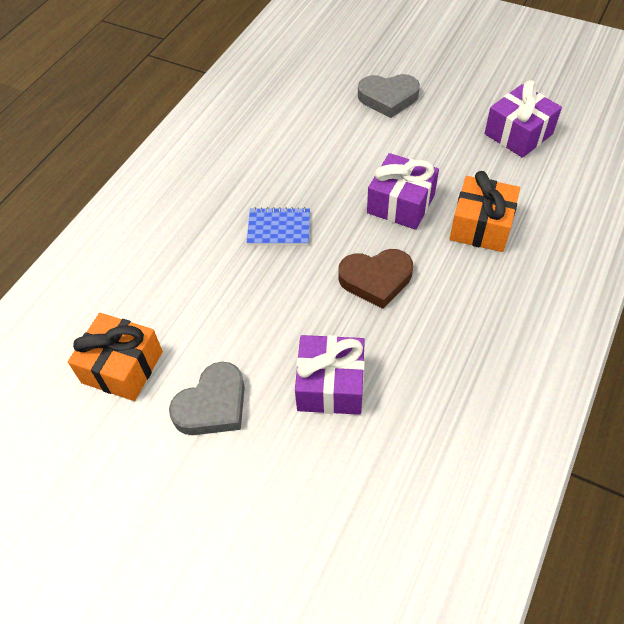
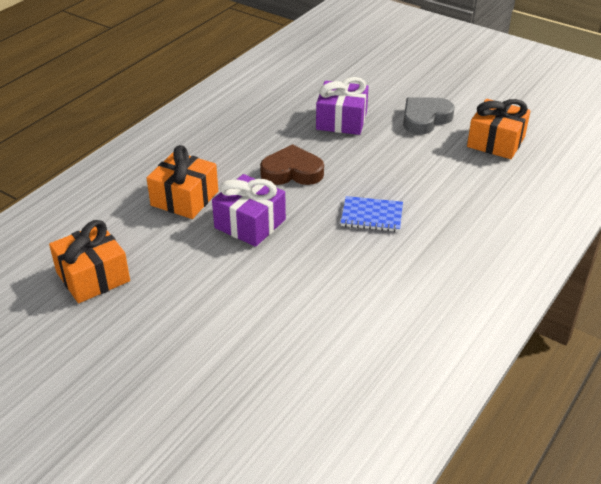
camera: 175 degrees left, 15 degrees down
grey heart [358,74,420,118] -> none
purple gift [485,80,562,158] -> orange gift [49,220,130,303]

